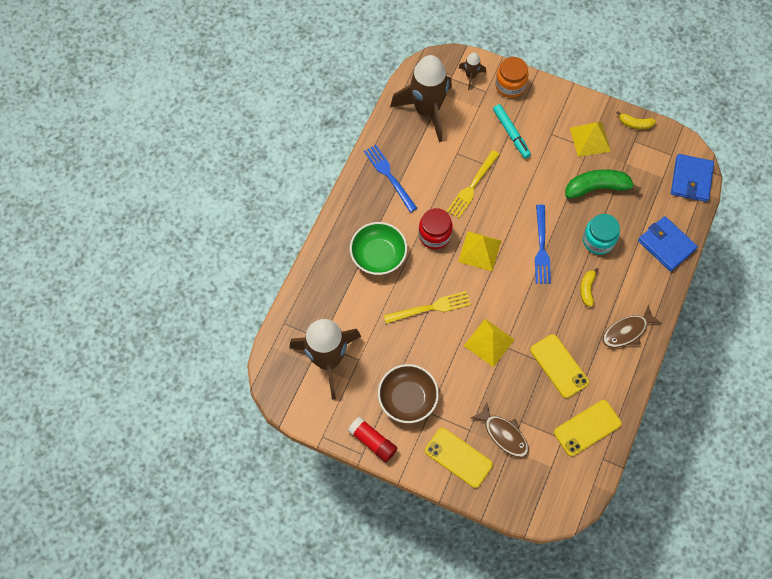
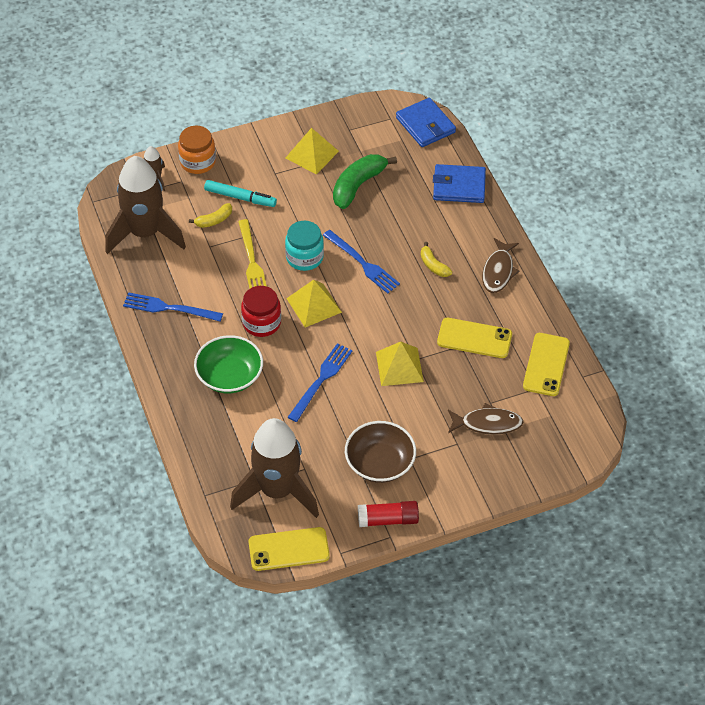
camera: 45 degrees left, 15 degrees down
yellow fork [384,291,471,324] -> blue fork [288,343,353,422]
yellow phone [425,428,493,488] -> yellow phone moved to [248,527,330,571]
turquoise jar [583,214,620,255] -> turquoise jar moved to [285,221,324,271]
yellow banana [617,111,656,129] -> yellow banana moved to [189,203,232,228]

